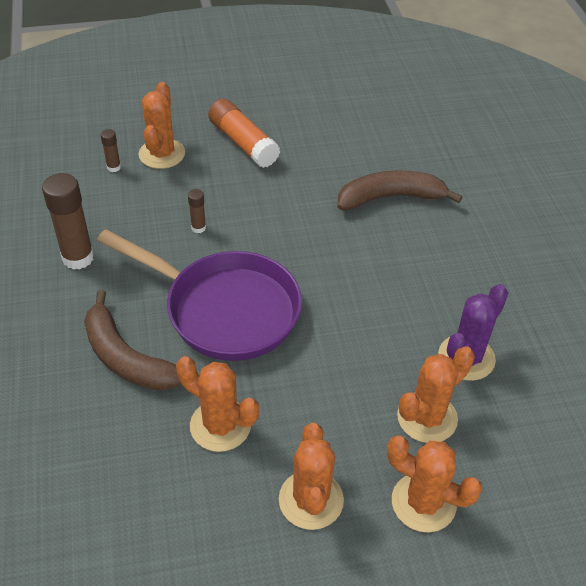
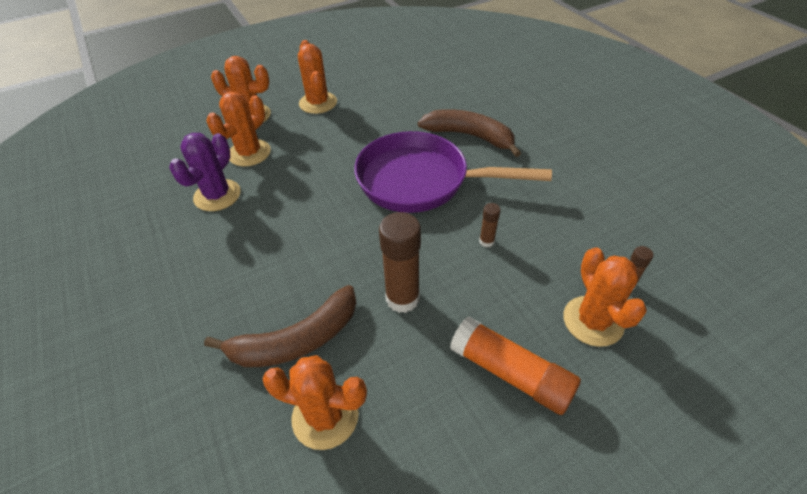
camera: 165 degrees right, 0 degrees up
brown glue stick [42,173,94,270] -> brown glue stick moved to [379,212,421,313]
orange cactus [176,356,259,452] -> orange cactus moved to [262,355,367,450]

